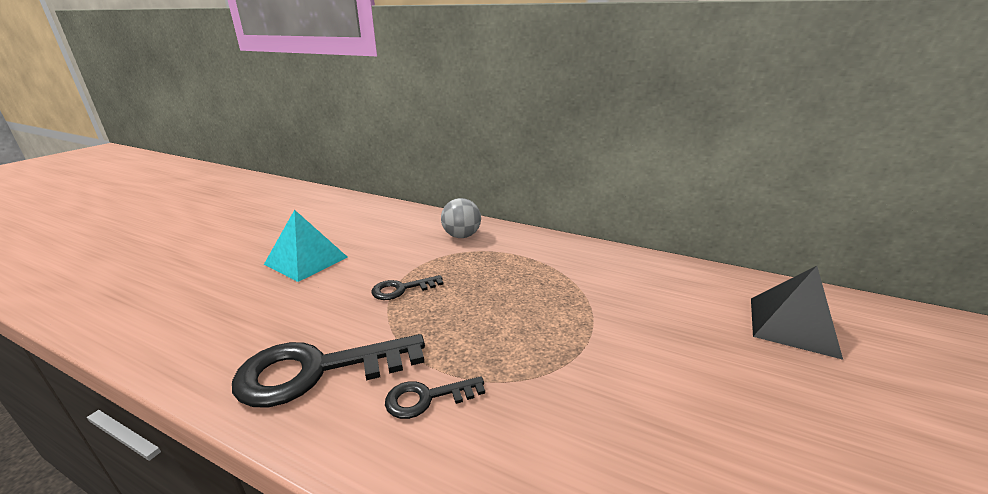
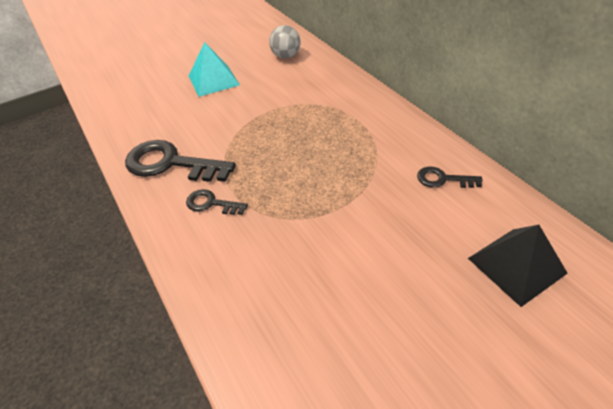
camera: 35 degrees right, 20 degrees up
black key [372,275,443,300] -> black key moved to [417,167,483,188]
grey ball [441,198,481,238] -> grey ball moved to [269,25,301,59]

